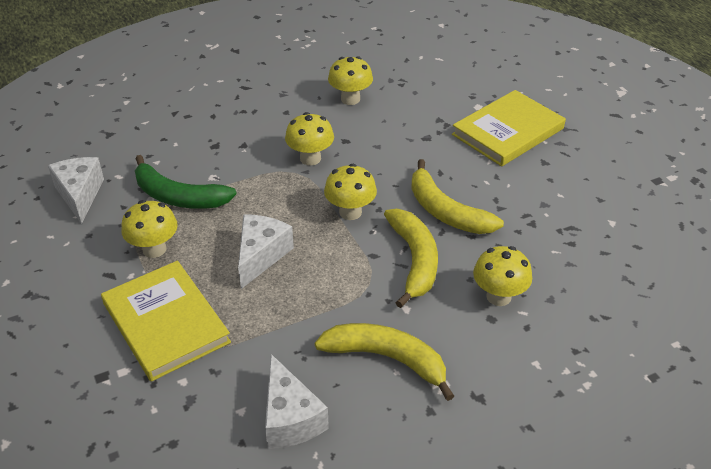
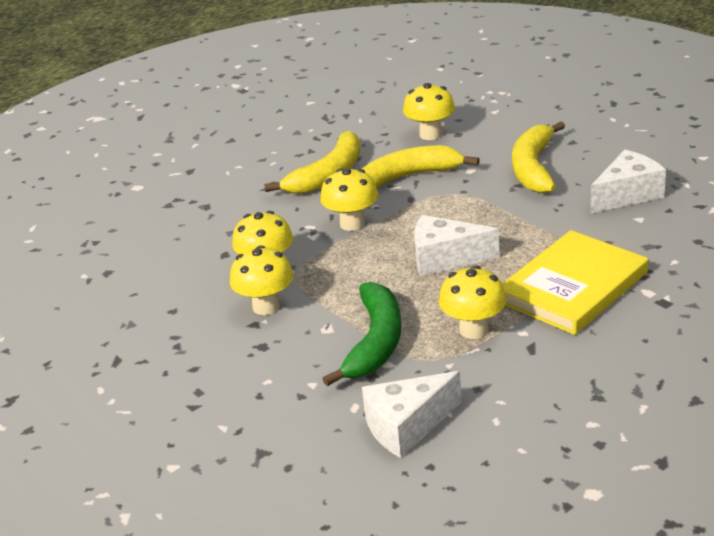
camera: 100 degrees left, 10 degrees down
yellow mushroom [328,56,373,105] -> yellow mushroom moved to [230,245,293,315]
yellow book [452,90,566,167] -> none

